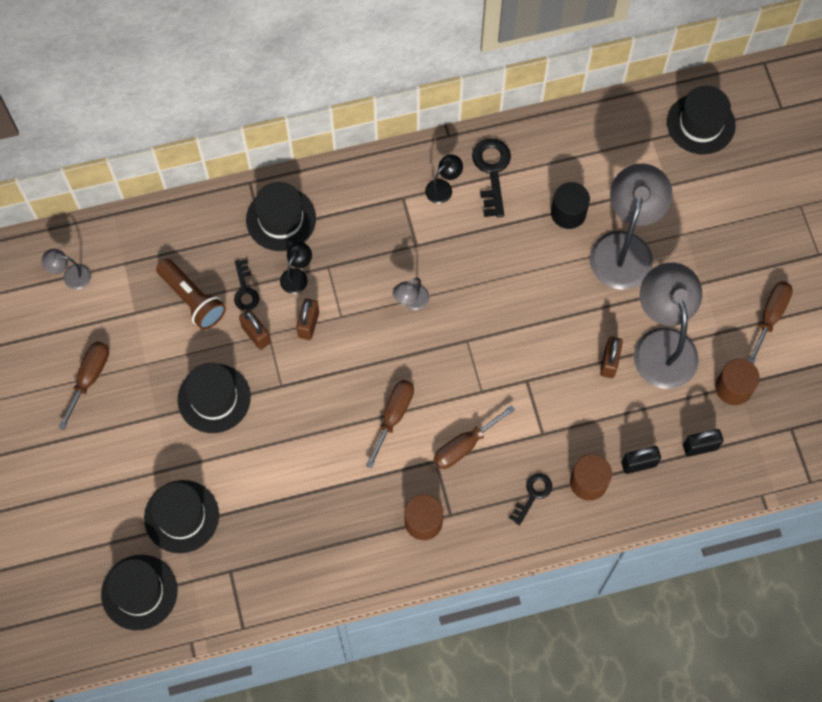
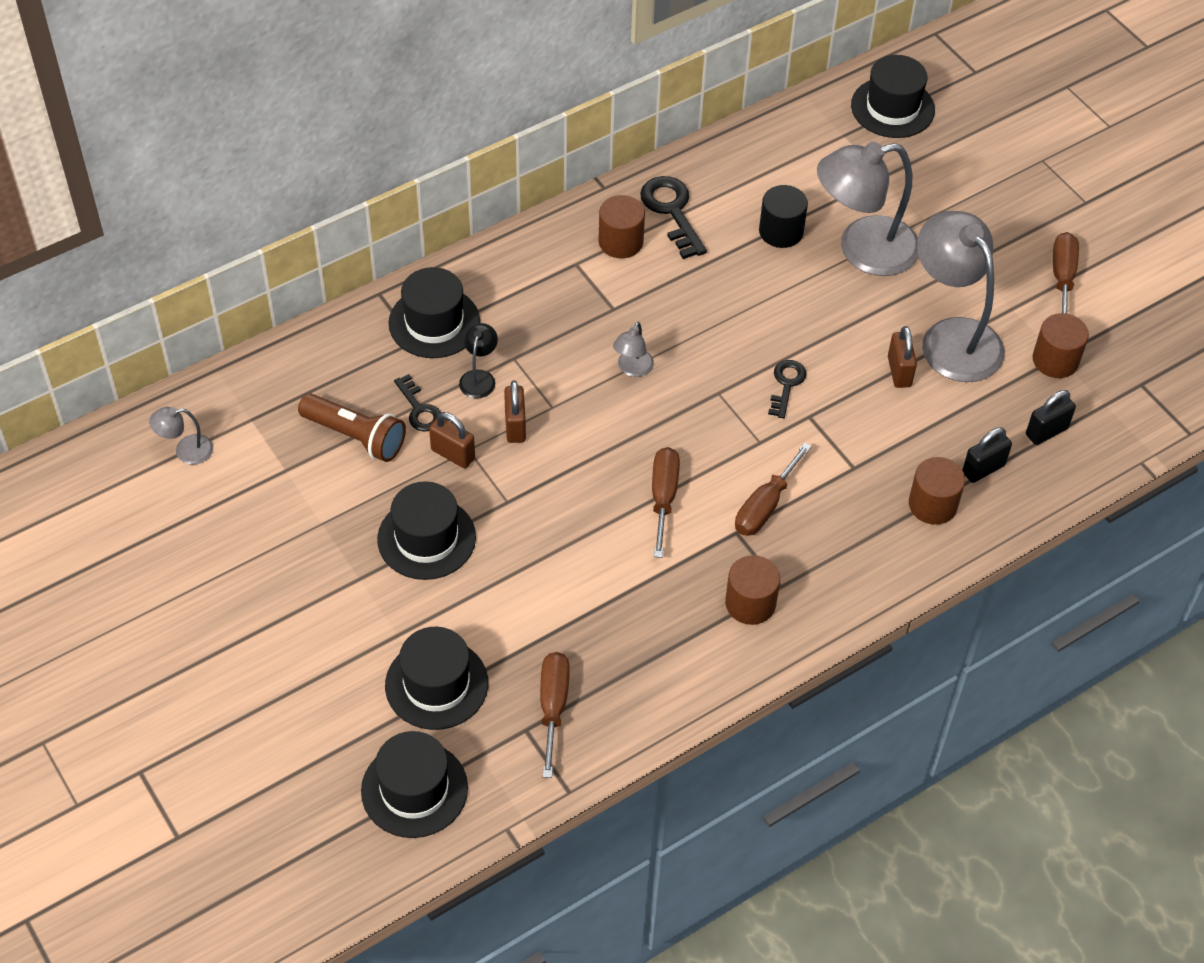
camera: 20 degrees left, 15 degrees down
brown screwdriver [58,341,109,430] -> brown screwdriver moved to [540,652,570,778]
black lamp [425,154,463,204] -> brown cylinder [599,195,645,258]
black key [509,473,552,526] -> black key moved to [768,360,806,418]
grey lamp [589,164,672,289] -> grey lamp turned 105 degrees counterclockwise [817,141,919,276]

